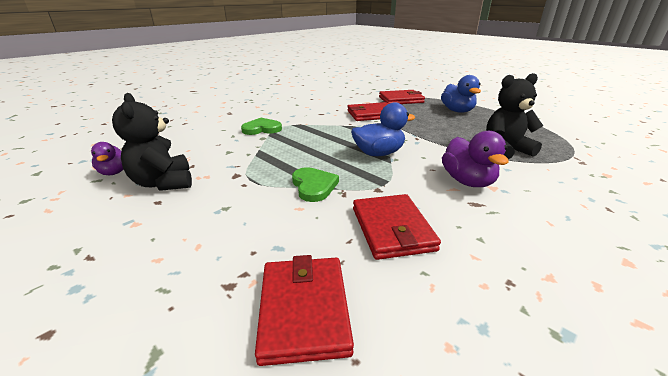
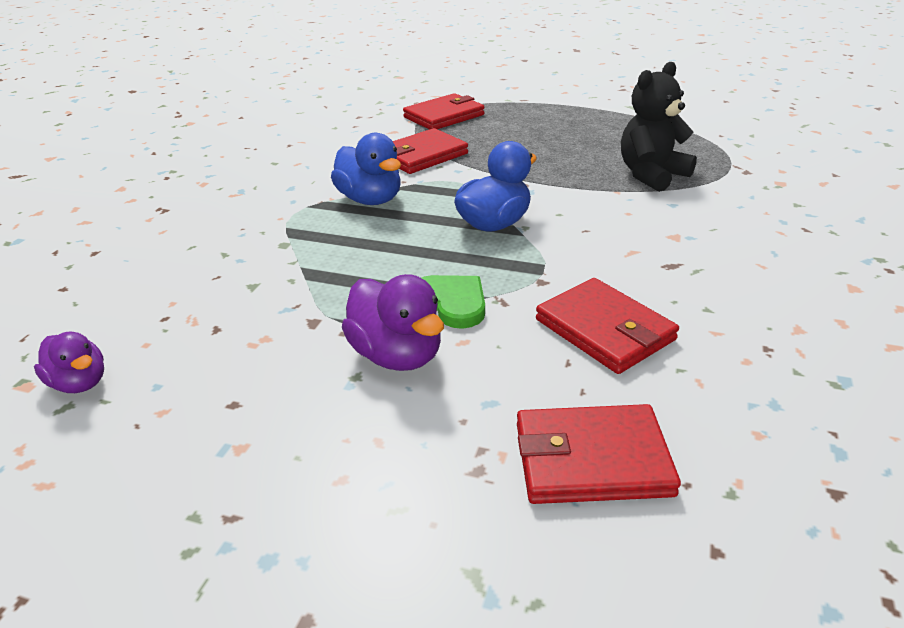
camera: 25 degrees left, 5 degrees up
black teddy bear [112,93,192,191] -> none
green heart [241,118,282,135] -> none
red wallet [255,255,354,366] -> red wallet turned 60 degrees counterclockwise [517,404,681,504]
blue duck [441,75,481,113] -> blue duck moved to [331,133,401,205]
purple duck [442,131,509,187] -> purple duck moved to [342,274,444,371]

